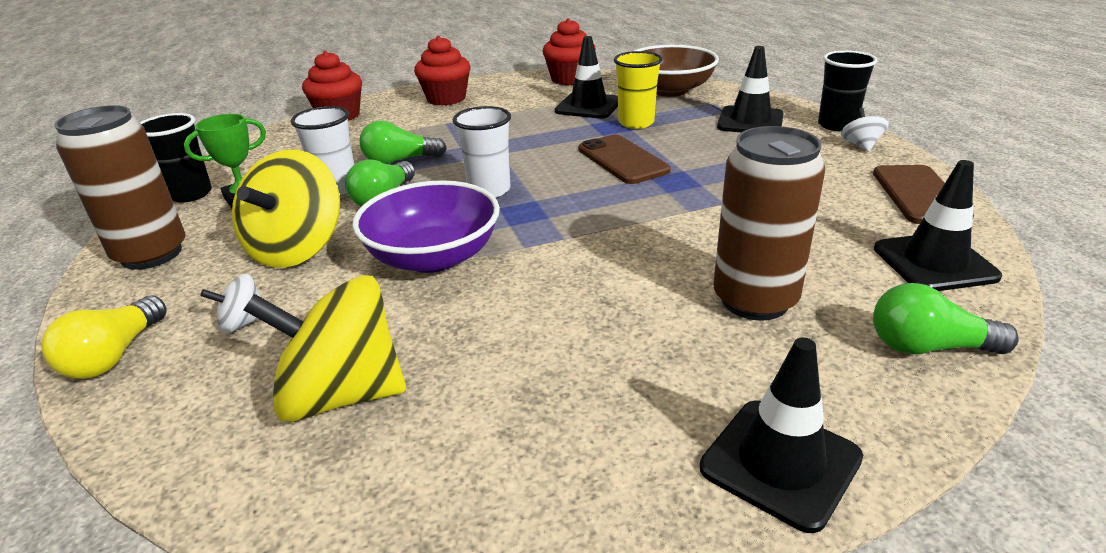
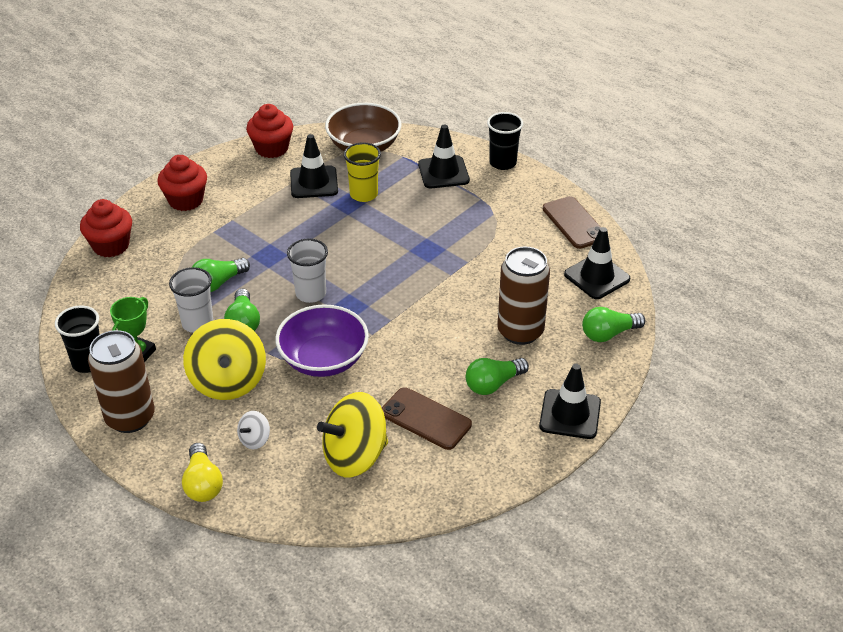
camera: 30 degrees left, 10 degrees up
brown phone [579,135,671,184] -> brown phone moved to [382,387,472,450]
white spinning top [841,108,889,152] -> none
none -> green light bulb [466,358,529,395]

